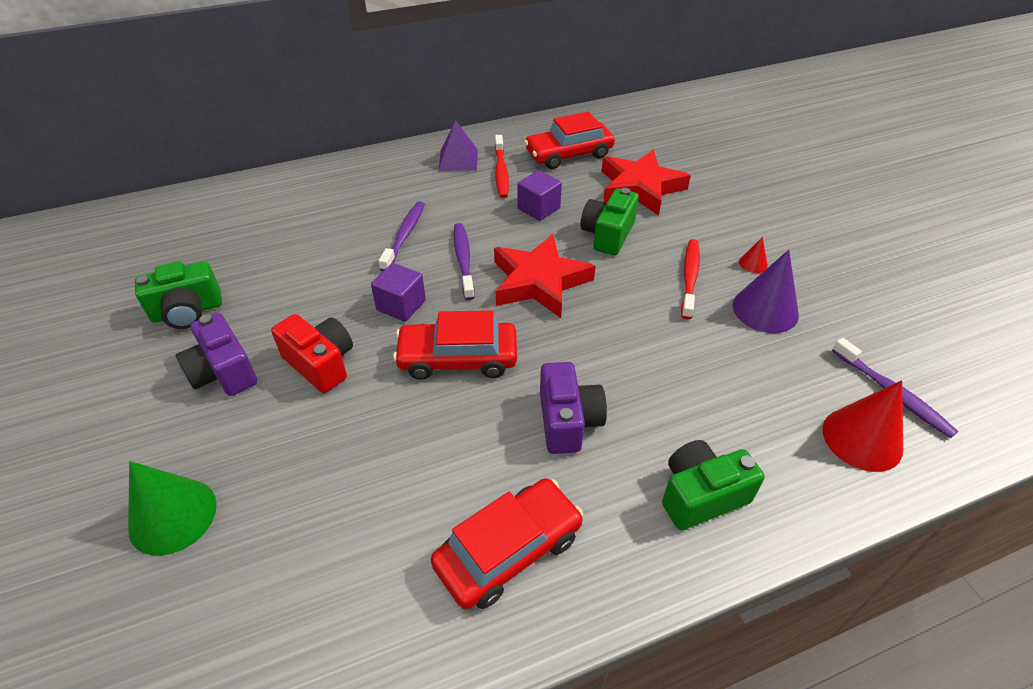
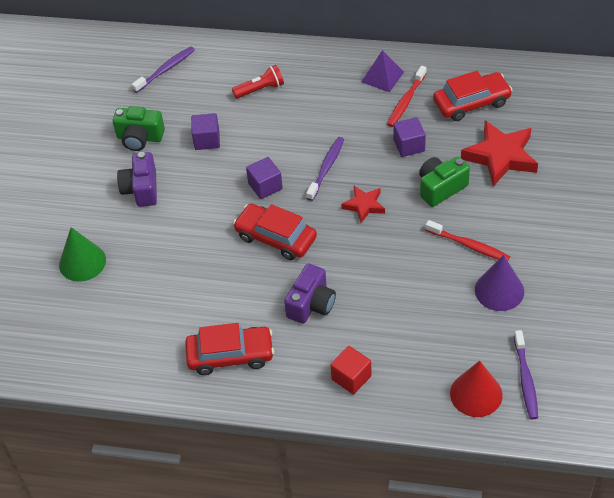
camera: 35 degrees right, 5 degrees up
red camera [271,314,353,393] -> none
purple toothbrush [379,201,425,271] -> purple toothbrush moved to [132,46,195,93]
red star [494,234,596,318] -> red star [341,186,385,223], size x0.56
red car [524,111,615,169] -> red car turned 150 degrees clockwise [433,71,512,121]
green camera [662,440,765,530] -> red cube [331,346,372,394]
red toothbrush [681,239,700,319] -> red toothbrush turned 75 degrees clockwise [426,220,510,261]
red cone [739,237,768,273] -> none
none -> purple cube [191,113,220,150]
none -> red flashlight [232,65,284,99]

